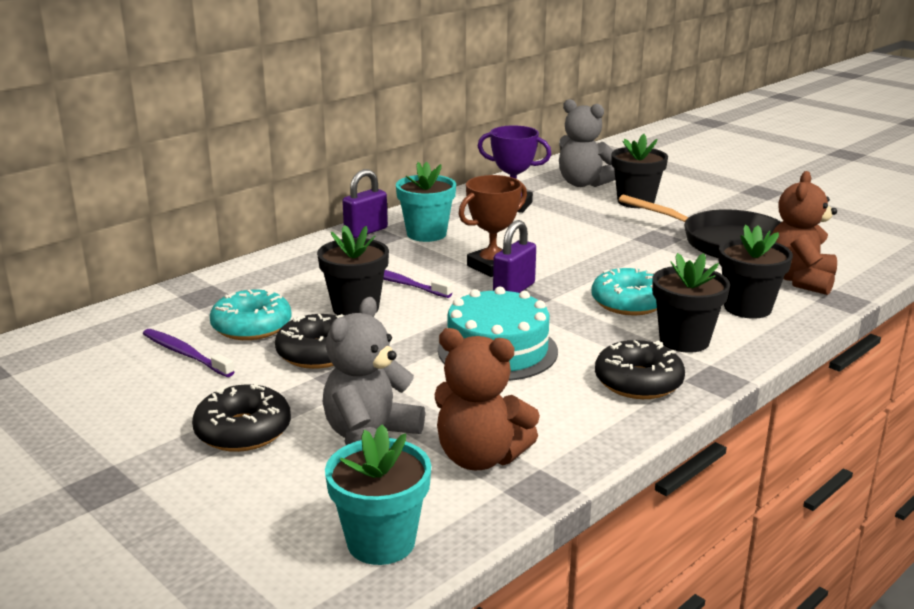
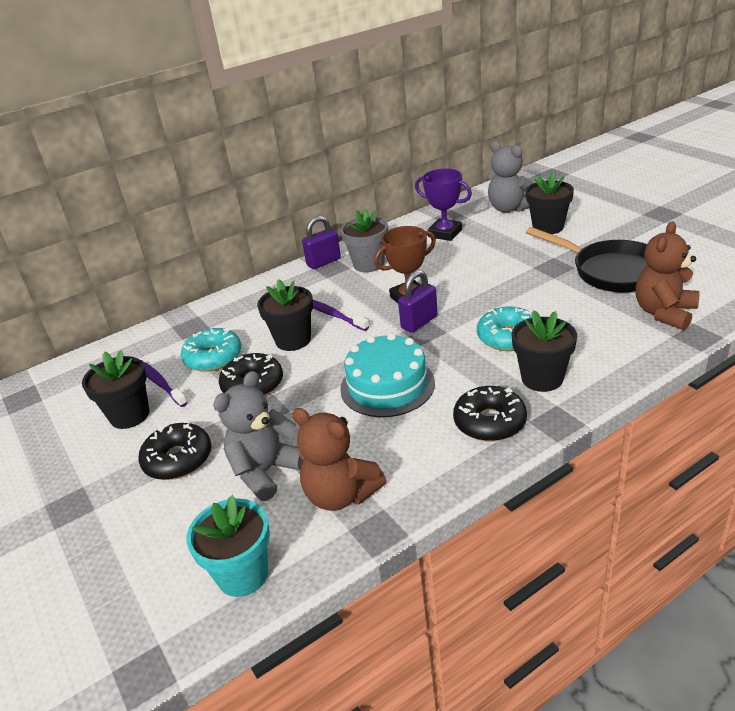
camera: 15 degrees right, 10 degrees up
turquoise flower pot [396,162,456,242] -> grey flower pot [340,208,388,272]
black flower pot [718,224,793,319] -> black flower pot moved to [82,350,149,429]

